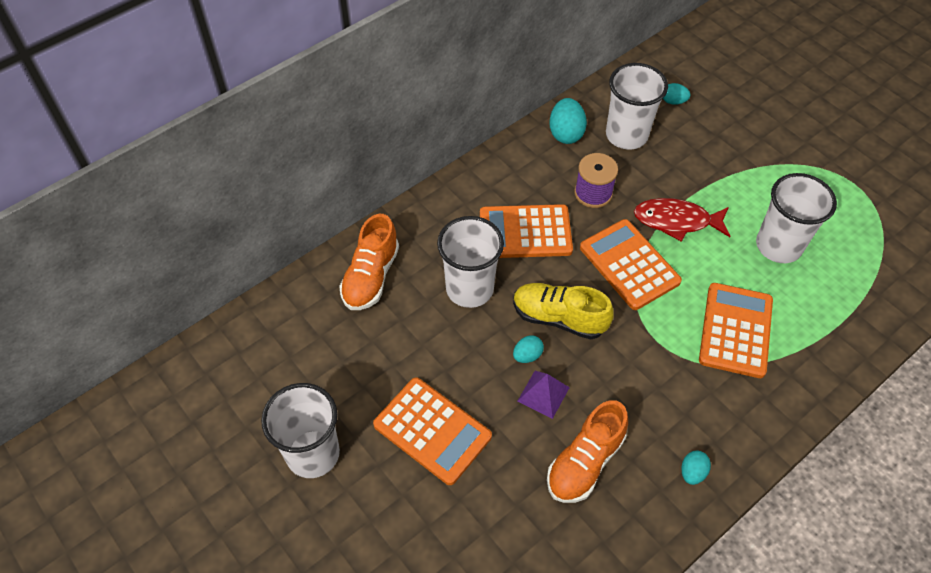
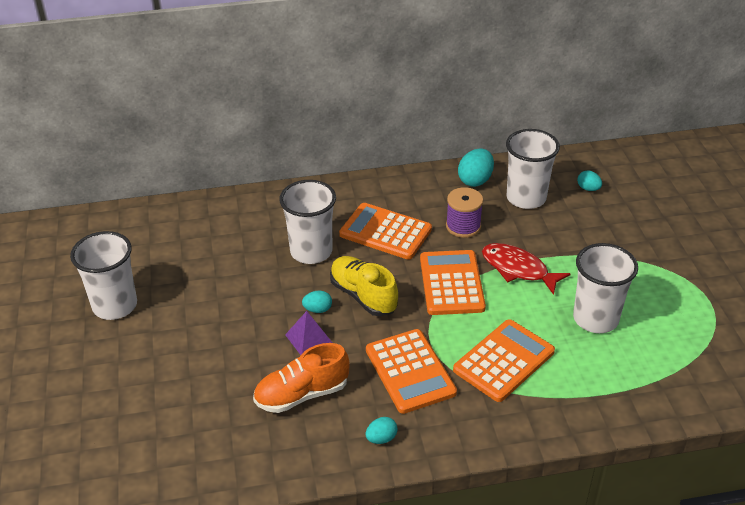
camera: 30 degrees right, 15 degrees down
orange shoe [339,214,399,310] -> none
orange calculator [373,377,492,485] -> orange calculator moved to [366,329,457,414]

